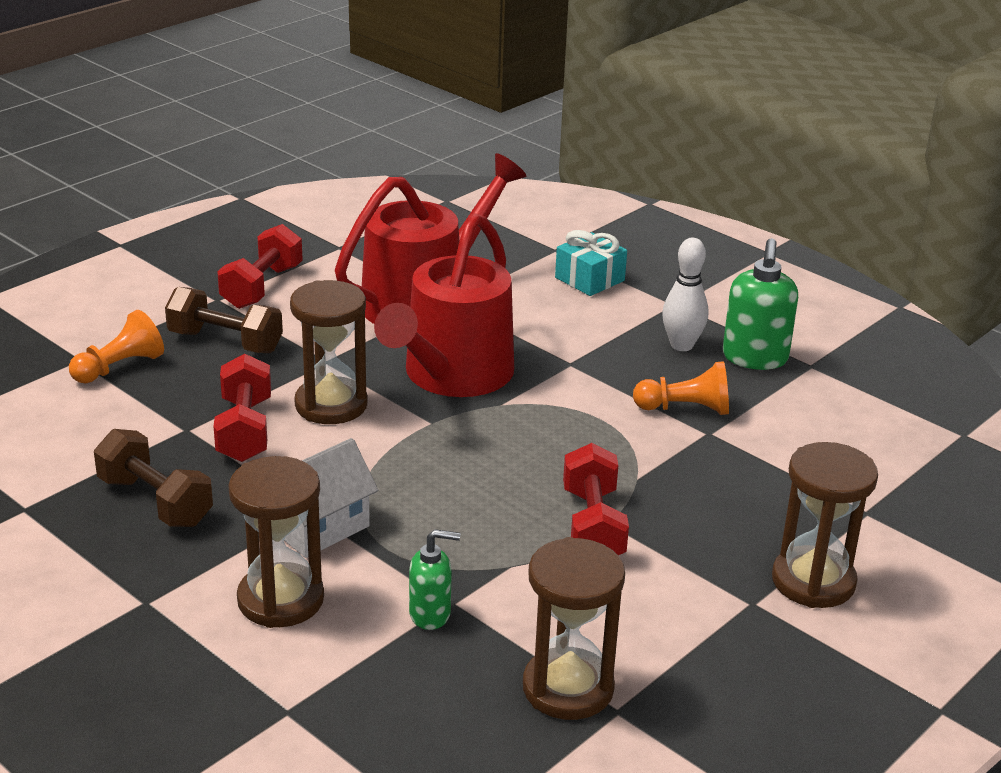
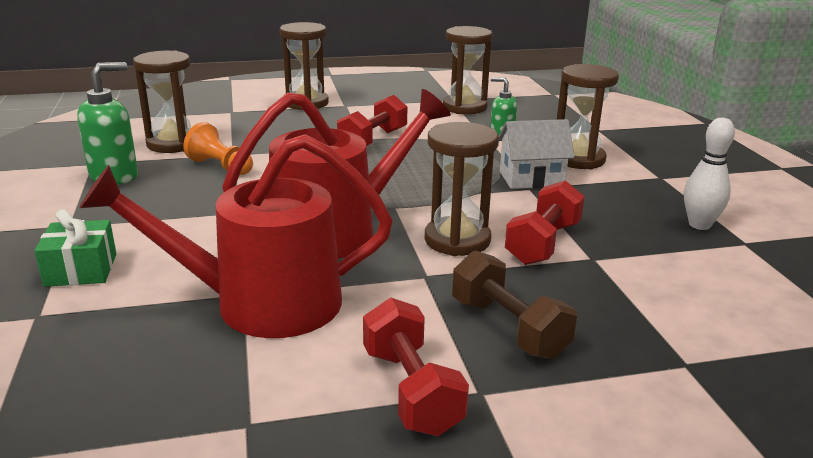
camera: 145 degrees left, 5 degrees down
orange pawn [69,310,164,383] -> none
brown dumbbell [94,429,213,527] -> none
red dumbbell [217,224,303,309] -> red dumbbell turned 75 degrees counterclockwise [363,298,469,436]
turquoise gift [555,230,627,296] -> green gift [34,209,116,287]
white bowling pin [662,238,708,351] -> white bowling pin moved to [684,118,735,230]
none -> brown hourglass [133,51,191,153]

